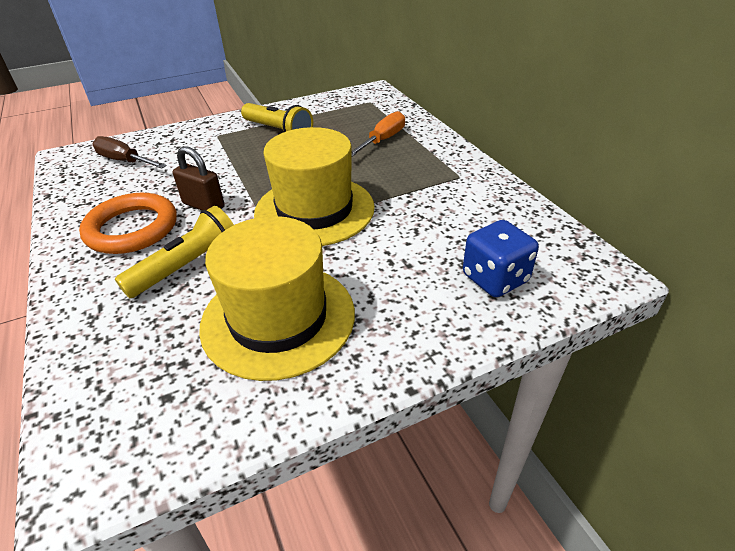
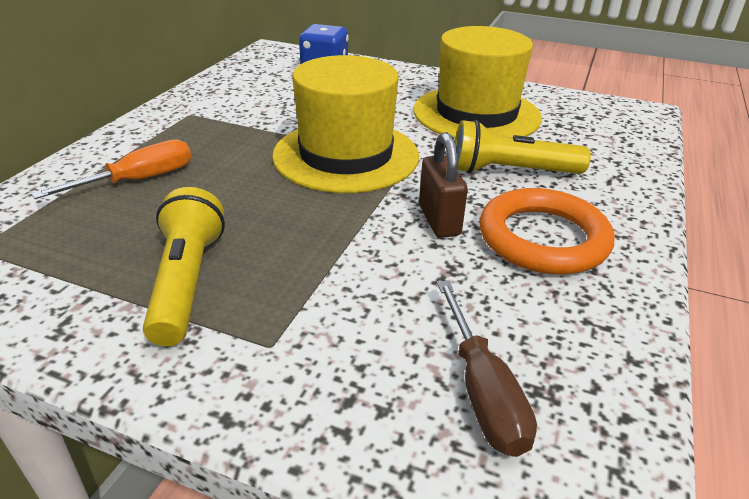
camera: 135 degrees left, 5 degrees down
orange screwdriver [352,111,405,157] -> orange screwdriver turned 150 degrees clockwise [32,140,191,199]

